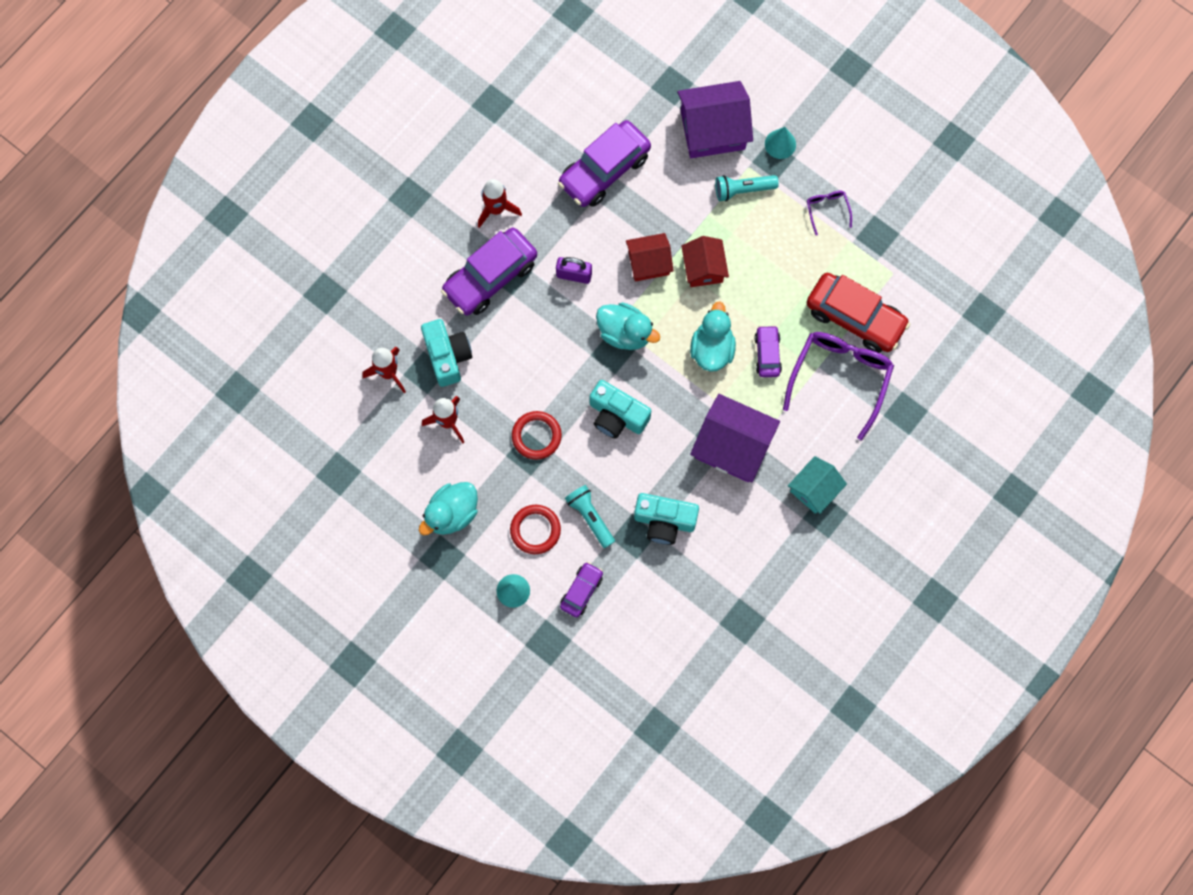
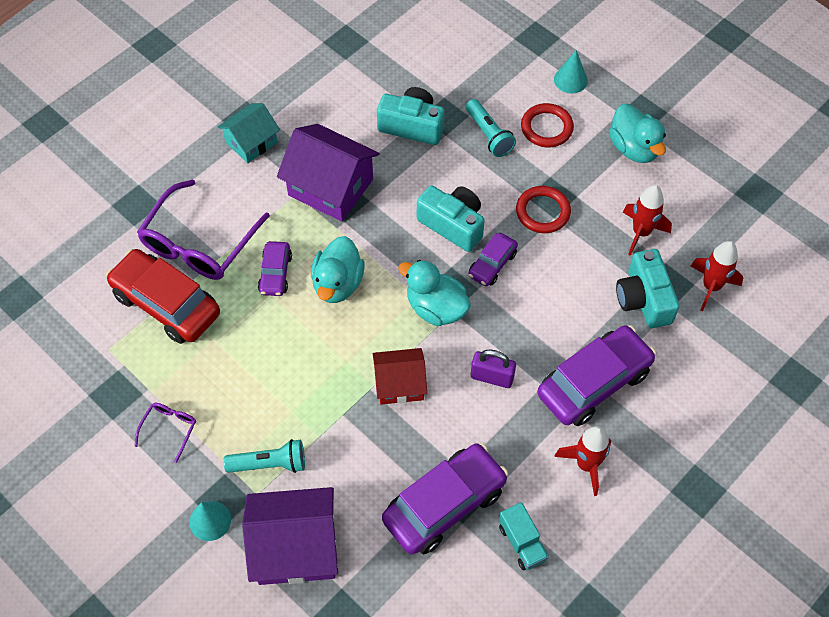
camera: 175 degrees left, 15 degrees down
turquoise duck [419,482,478,535] -> turquoise duck turned 105 degrees clockwise [609,104,666,163]
purple car [560,562,603,617] -> purple car moved to [468,233,518,286]
red house [681,236,729,287] -> none
purple glasses [807,191,852,236] -> purple glasses turned 150 degrees counterclockwise [134,403,196,463]
none -> turquoise truck [499,502,549,571]

